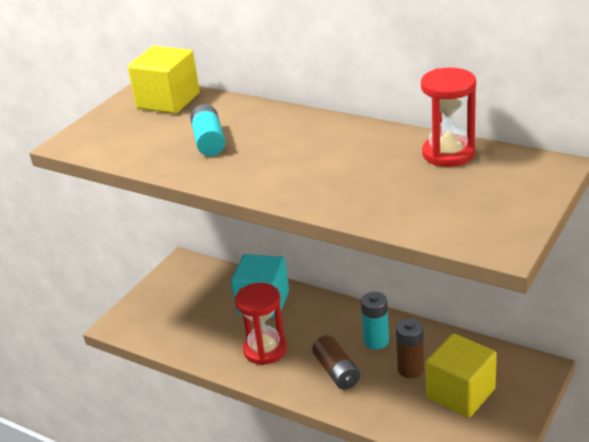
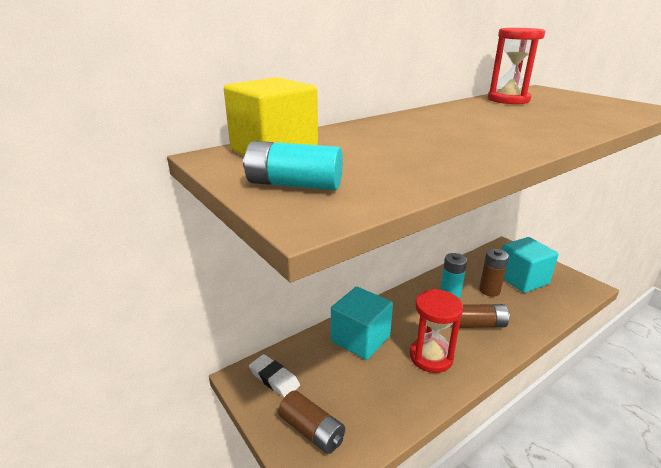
camera: 70 degrees left, 5 degrees down
turquoise battery [190,104,225,156] -> turquoise battery moved to [243,141,343,190]
yellow cube [425,333,497,418] -> turquoise cube [502,237,559,293]
none -> white eraser [249,354,300,397]
none -> brown battery [278,390,345,454]

